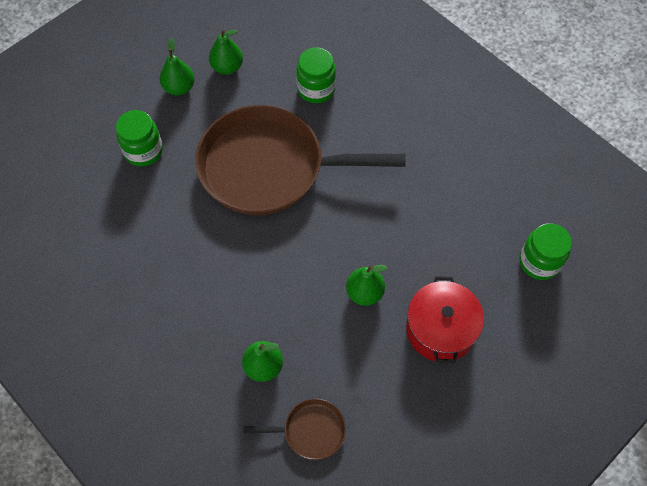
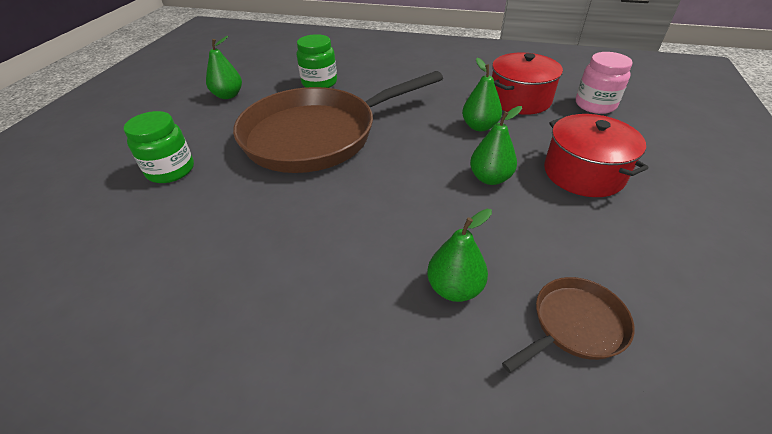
camera: 30 degrees left, 20 degrees down
green pear [160,38,195,96] -> green pear moved to [462,58,502,131]
green jar [519,223,572,280] -> pink jar [576,52,633,114]
none -> red pot [492,52,563,115]

